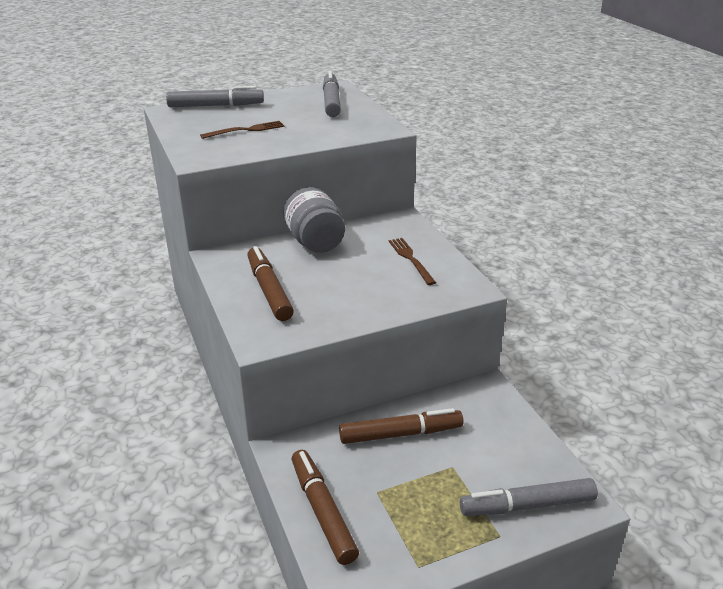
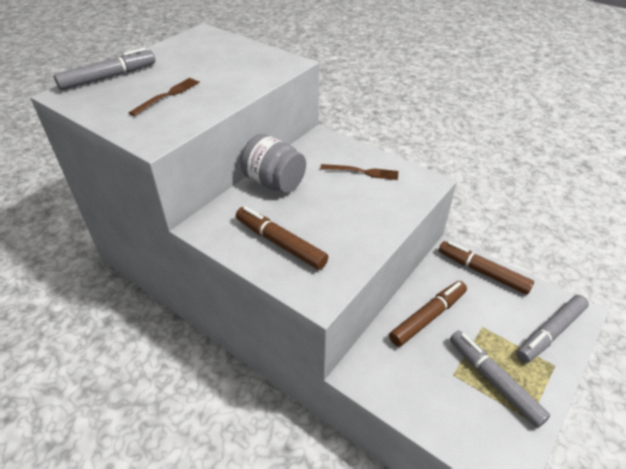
camera: 30 degrees left, 10 degrees up
brown marker [291,450,359,565] -> brown marker moved to [439,241,534,295]
grey marker [323,71,341,117] -> grey marker moved to [450,331,550,428]
brown fork [389,238,436,285] -> brown fork turned 150 degrees clockwise [320,164,398,180]

